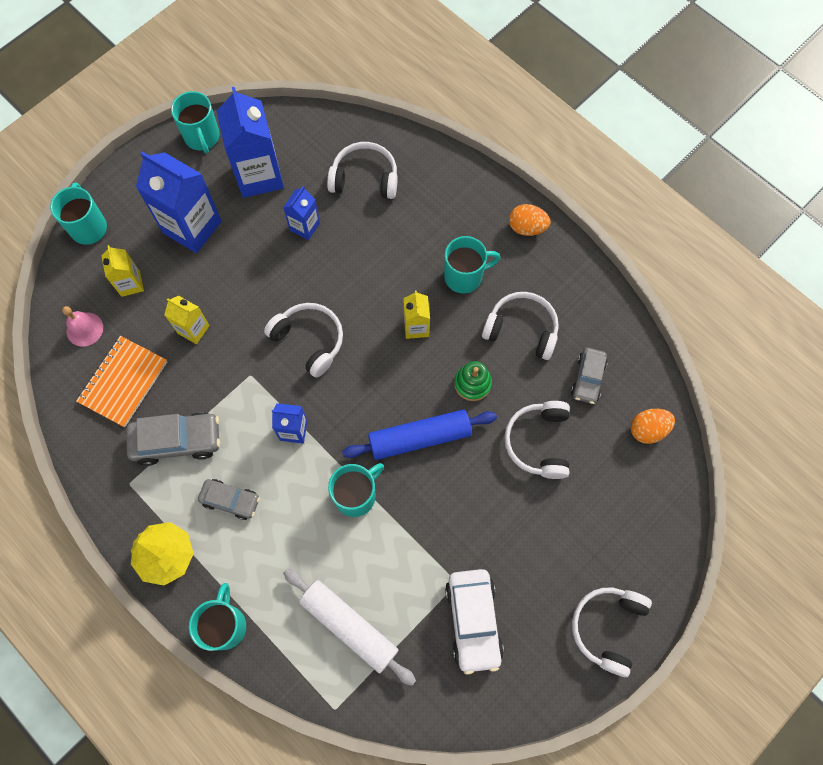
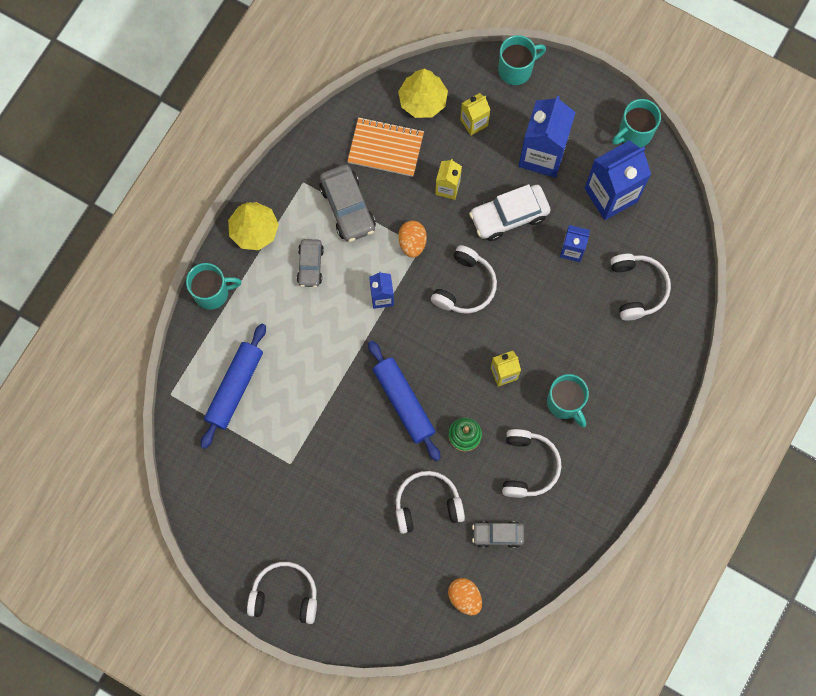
camera: 75 degrees right, 5 degrees up
pink bell [62,306,103,346] -> yellow tree [398,69,448,118]
white rolling pin [283,569,416,686] -> blue rolling pin [201,324,266,449]
turquoise mug [328,463,384,517] -> none
white car [445,569,504,675] -> white car moved to [469,184,551,241]
orange egg [509,204,550,236] -> orange egg moved to [398,221,427,258]

